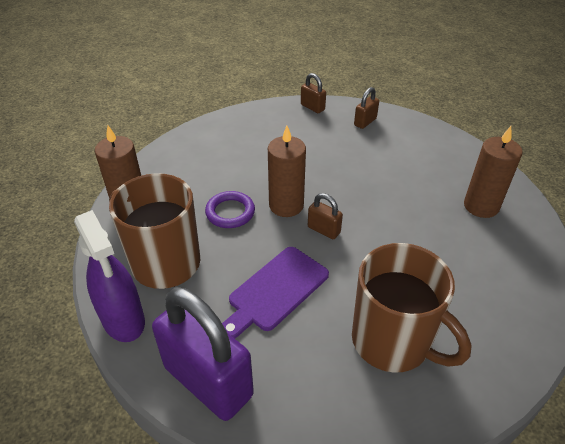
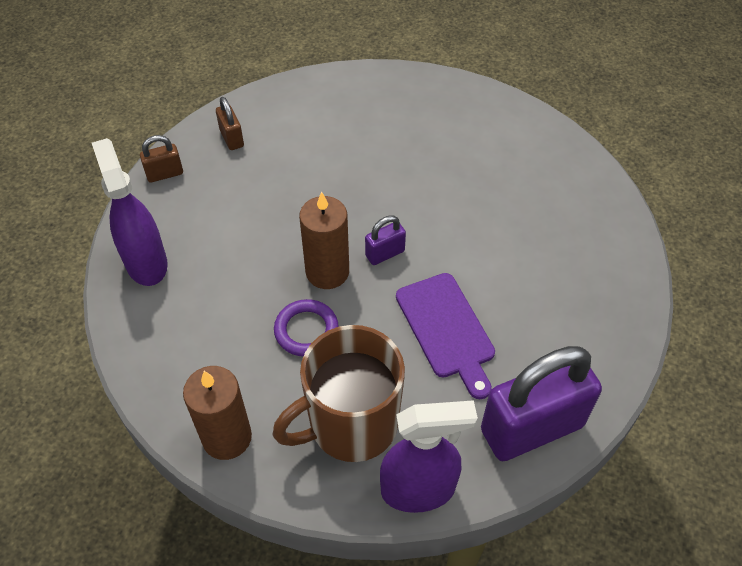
camera: 65 degrees left, 10 degrees up
brown padlock [308,193,343,239] -> purple padlock [365,215,406,265]
brown mug [352,243,472,373] -> none
brown candle [464,126,523,218] -> none
none -> purple spray bottle [92,138,168,286]

